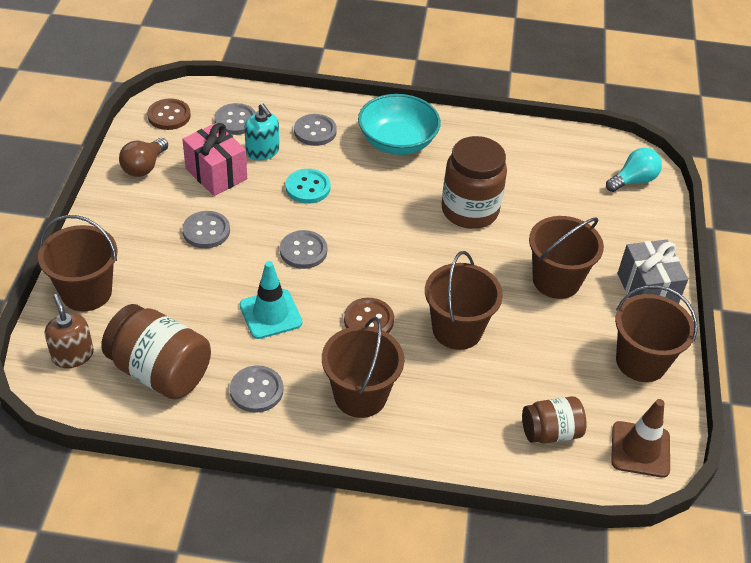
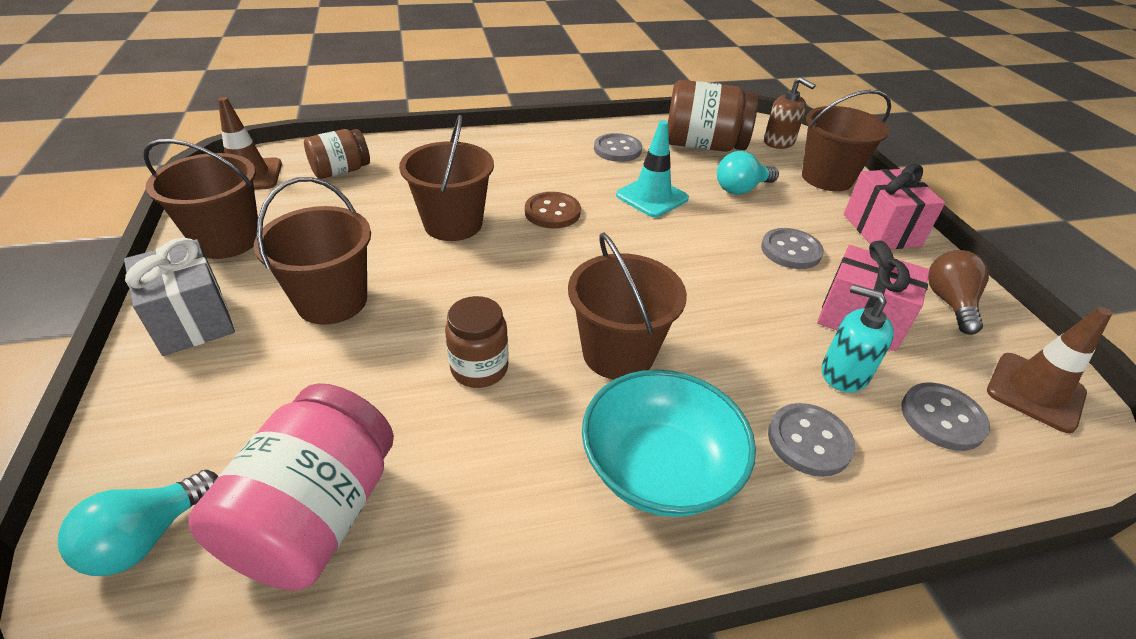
camera: 160 degrees right, 5 degrees down
brown button [147,98,191,130] -> brown traffic cone [987,307,1112,433]
grey button [280,230,327,269] -> none
turquoise button [286,169,330,204] -> none
brown bucket [322,317,404,418] -> brown bucket moved to [568,233,687,380]
brown jar [441,136,507,229] -> brown jar [445,296,509,388], size x0.60
none -> pink jar [189,383,394,591]
none -> turquoise light bulb [717,151,779,194]
none -> pink gift [844,164,945,249]

